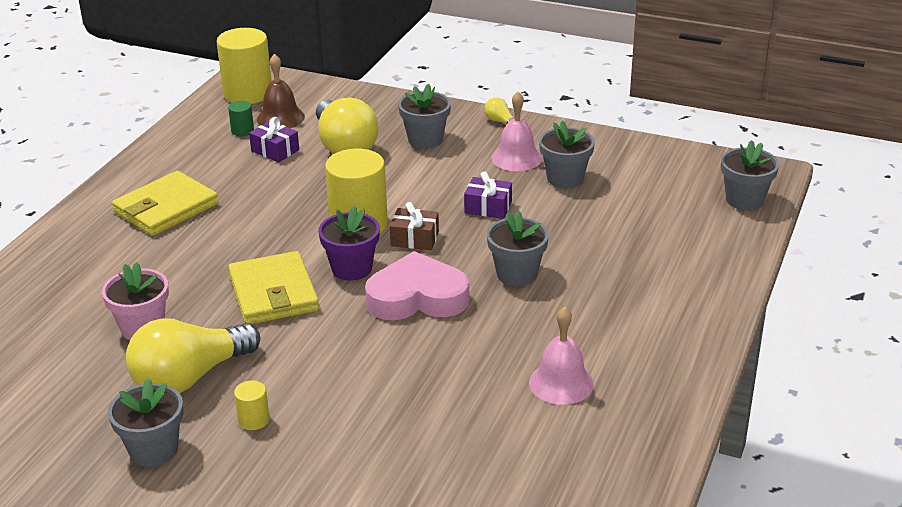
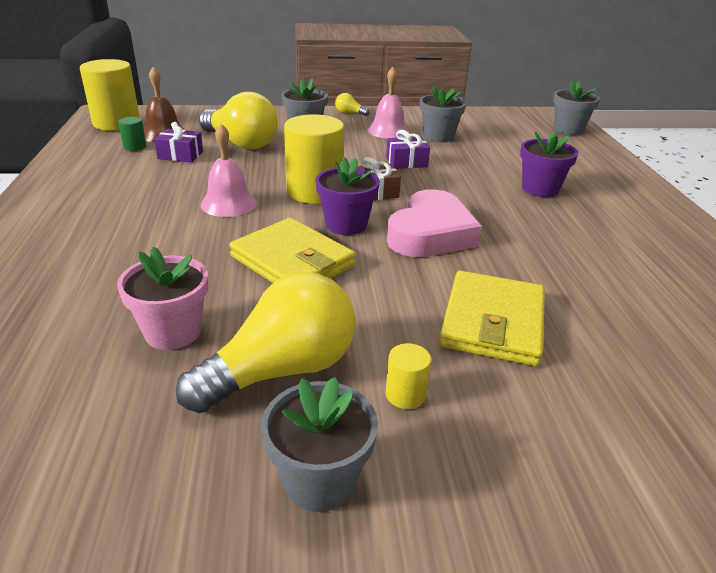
camera: 30 degrees left, 0 degrees up
yellow wallet [112,171,218,236] -> yellow wallet moved to [439,271,545,366]
yellow light bulb [126,318,260,393] -> yellow light bulb turned 150 degrees counterclockwise [176,272,355,413]
pink heart [365,251,469,320] -> pink heart turned 150 degrees clockwise [387,189,482,257]
grey flower pot [487,211,549,286] -> none
pink bell [529,307,594,405] -> pink bell moved to [200,124,257,217]
none -> purple flower pot [520,132,578,197]

